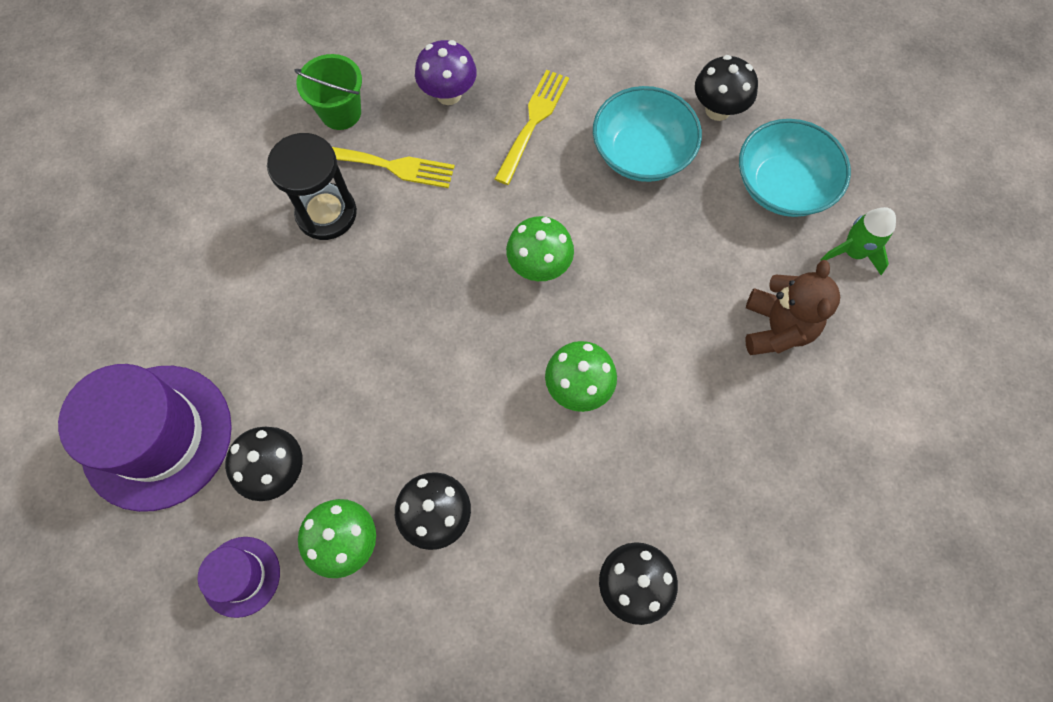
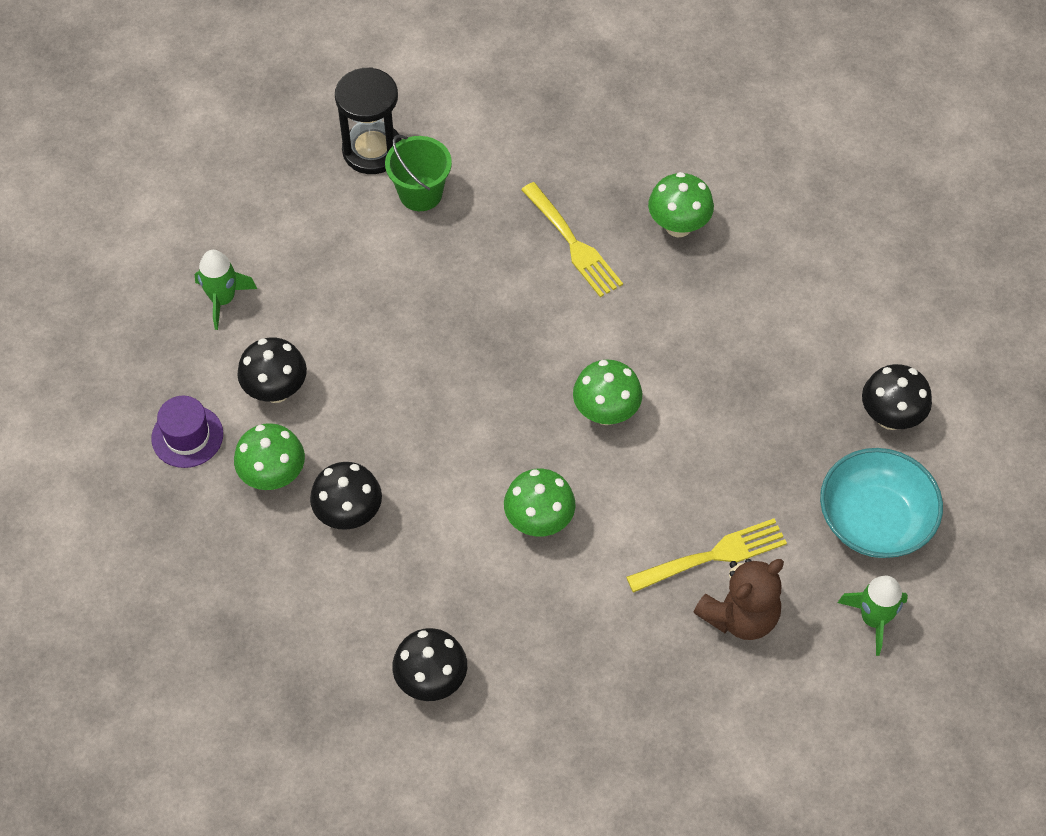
camera: 45 degrees right, 10 degrees down
purple hat [58,364,232,512] -> green rocket [194,250,257,330]
black hourglass [267,133,357,240] -> black hourglass moved to [335,67,401,174]
green bucket [294,54,362,130] -> green bucket moved to [385,135,452,211]
purple mushroom [415,40,477,105] -> green mushroom [648,172,714,237]
yellow fork [495,70,569,185] -> yellow fork moved to [626,518,787,593]
turquoise bowl [593,86,702,182] -> none

